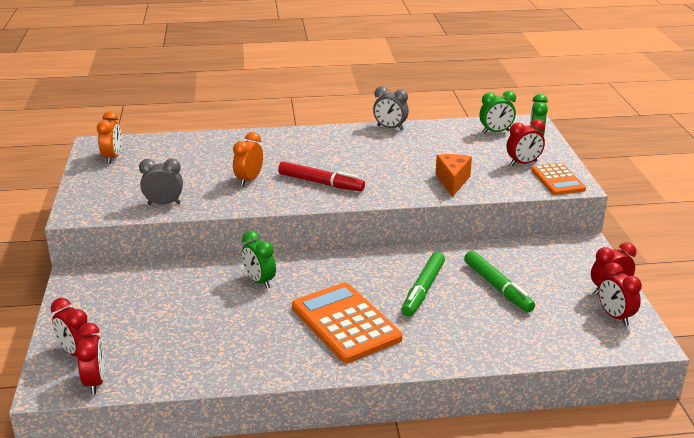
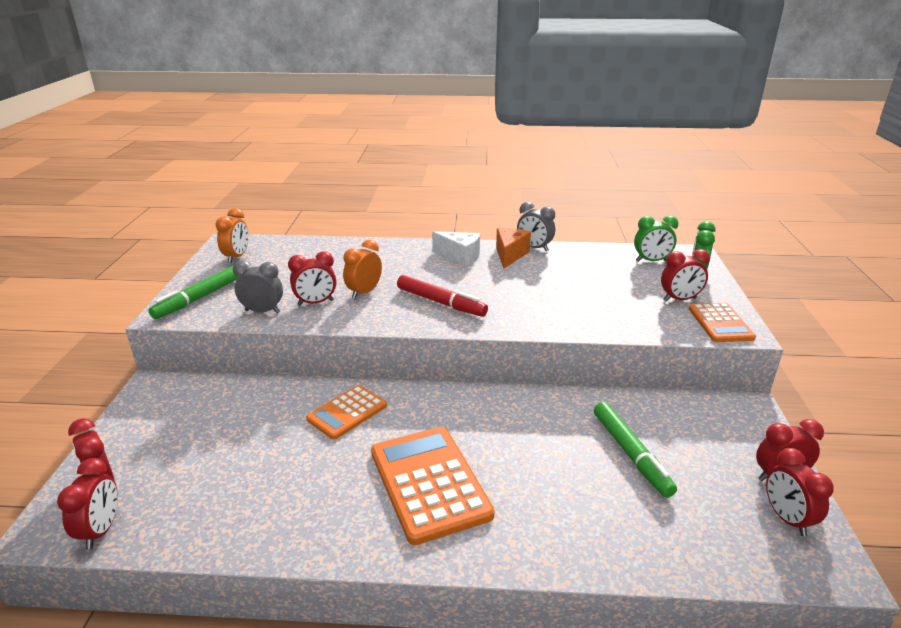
camera: 10 degrees right, 0 degrees up
green clock [242,230,276,289] -> orange calculator [306,385,387,440]
green marker [401,252,445,317] -> green marker moved to [148,266,241,319]
orange cheese [436,154,472,197] -> orange cheese moved to [496,228,531,269]
none -> red clock [288,251,336,306]
none -> white cheese [432,231,480,267]

